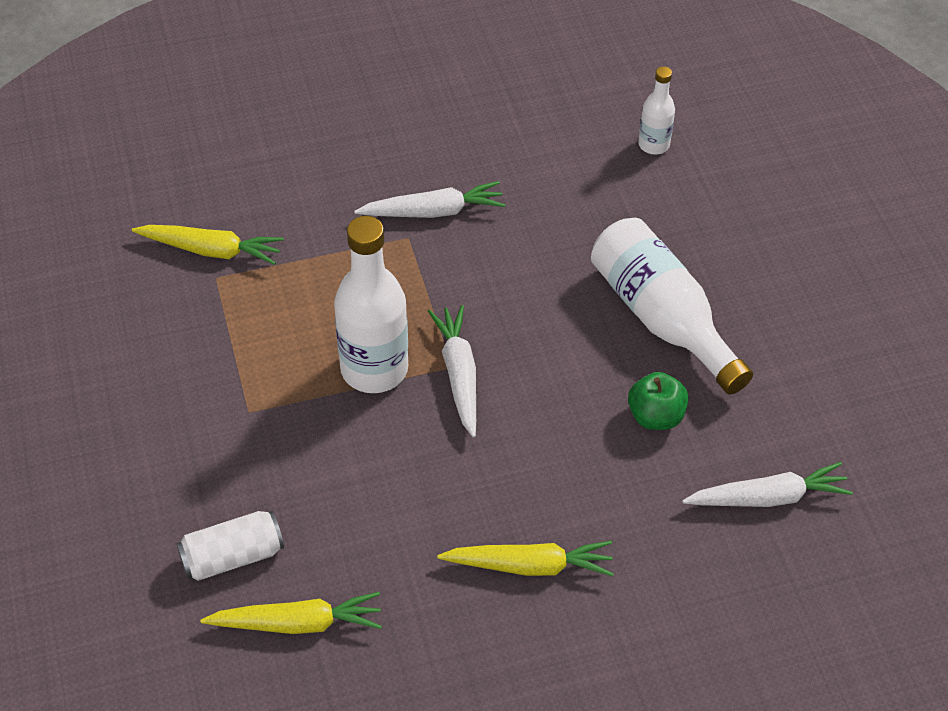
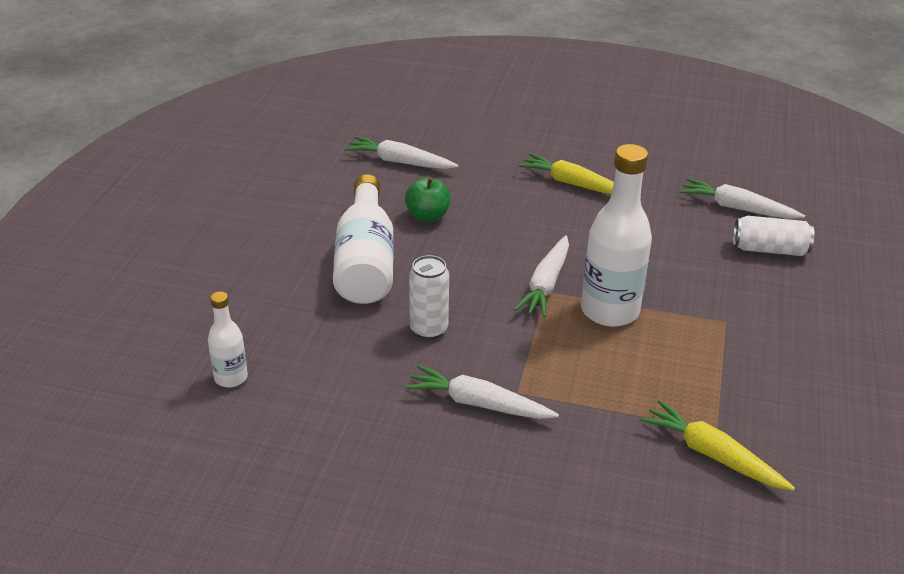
camera: 150 degrees left, 15 degrees down
yellow carrot [200,592,382,634] -> white carrot [680,178,805,219]
none -> white can [409,255,449,340]

